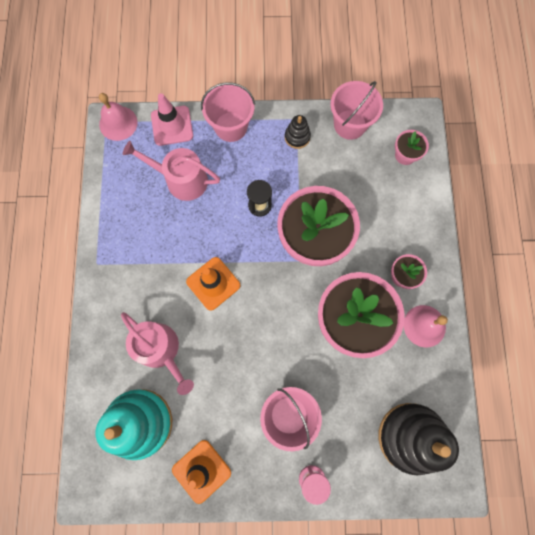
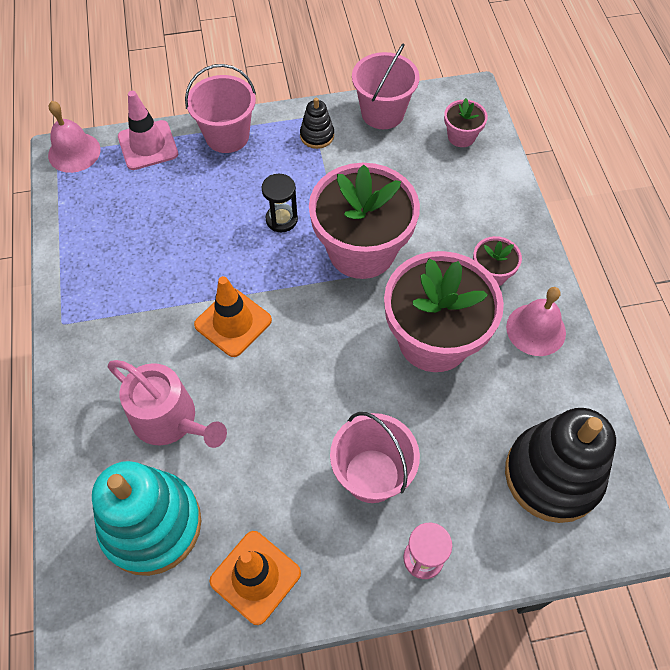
camera: 10 degrees left, 15 degrees down
pink watering can [123,141,220,201] -> none

